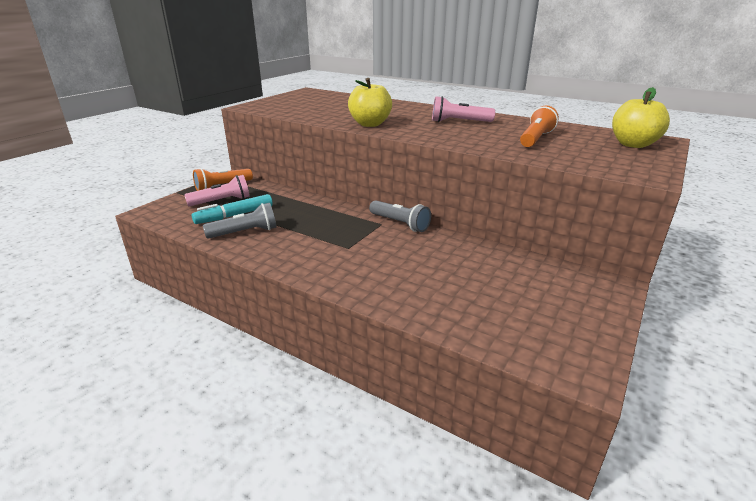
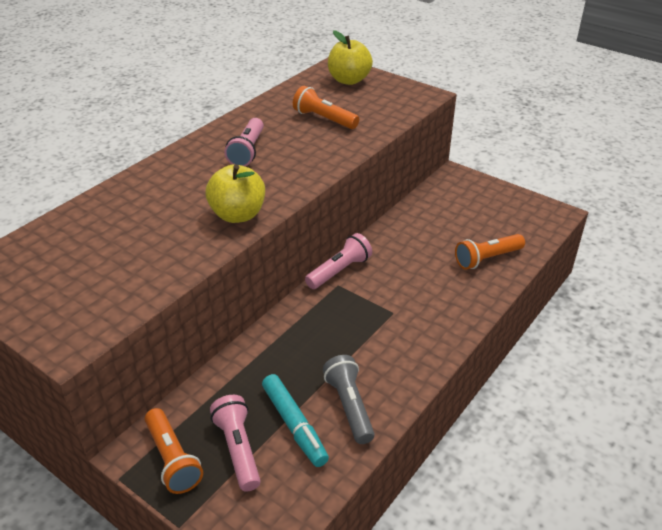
camera: 85 degrees left, 10 degrees up
grey flashlight [369,200,431,232] -> pink flashlight [305,233,372,289]
none -> orange flashlight [455,234,525,270]

